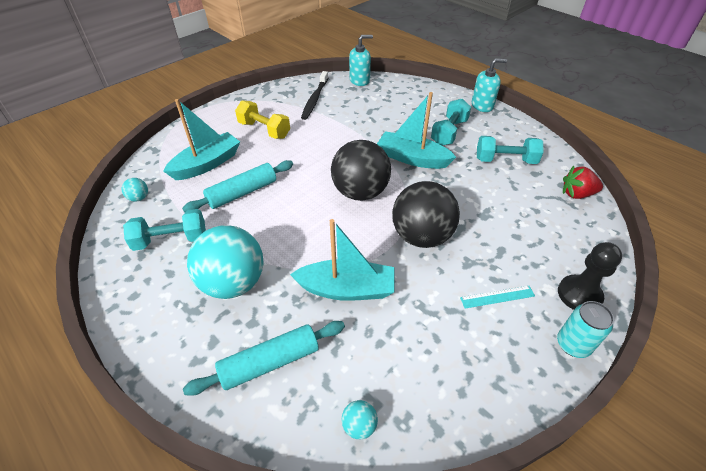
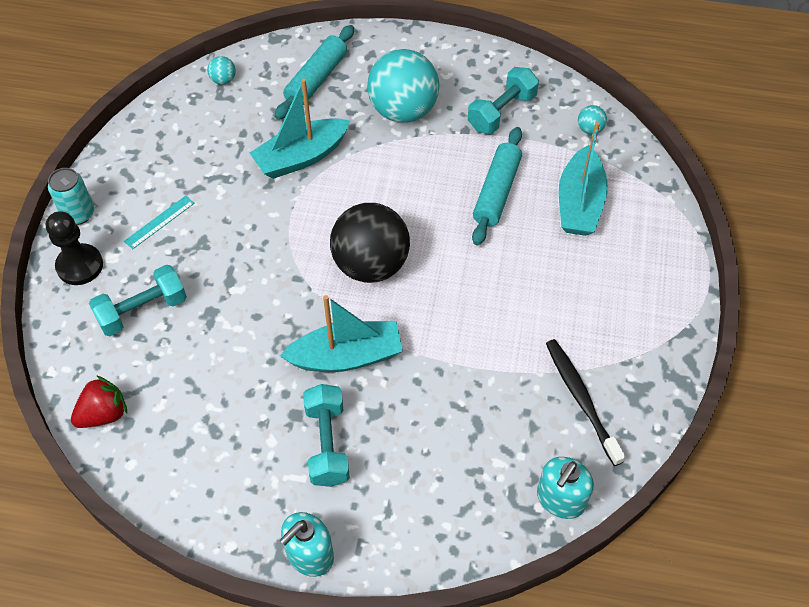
camera: 145 degrees right, 10 degrees up
yellow dumbbell [235,100,290,139] -> none
black ball [392,181,460,248] -> none
turquoise dumbbell [477,136,544,164] -> turquoise dumbbell moved to [89,264,187,336]

